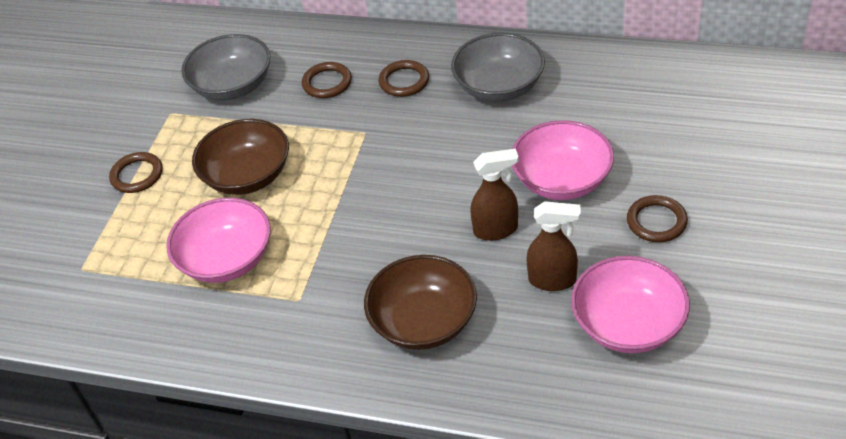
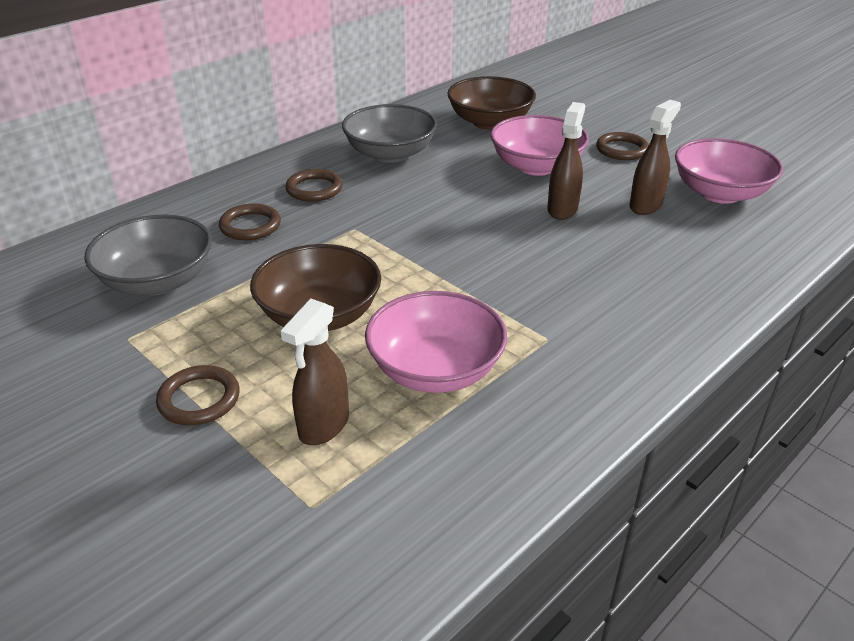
camera: 65 degrees left, 10 degrees down
brown bowl [364,255,477,350] -> brown bowl moved to [447,76,536,130]
none -> brown spray bottle [280,299,349,445]

